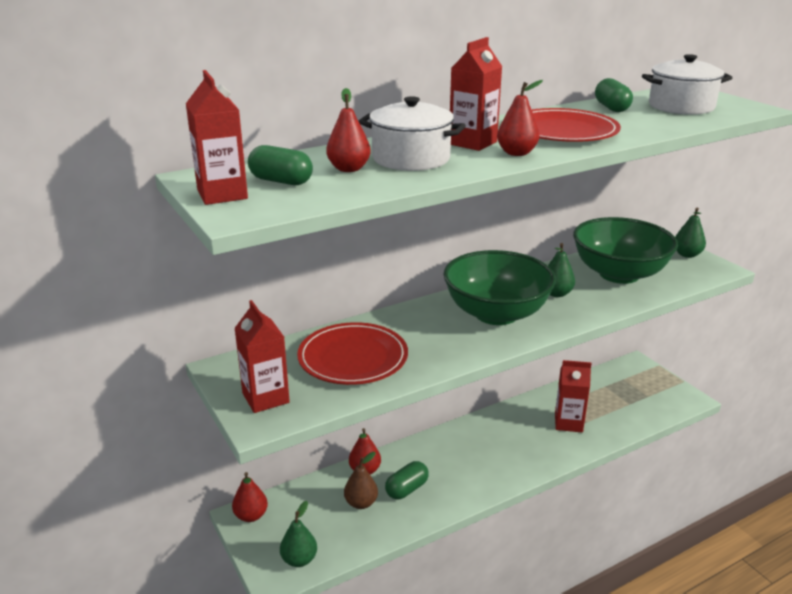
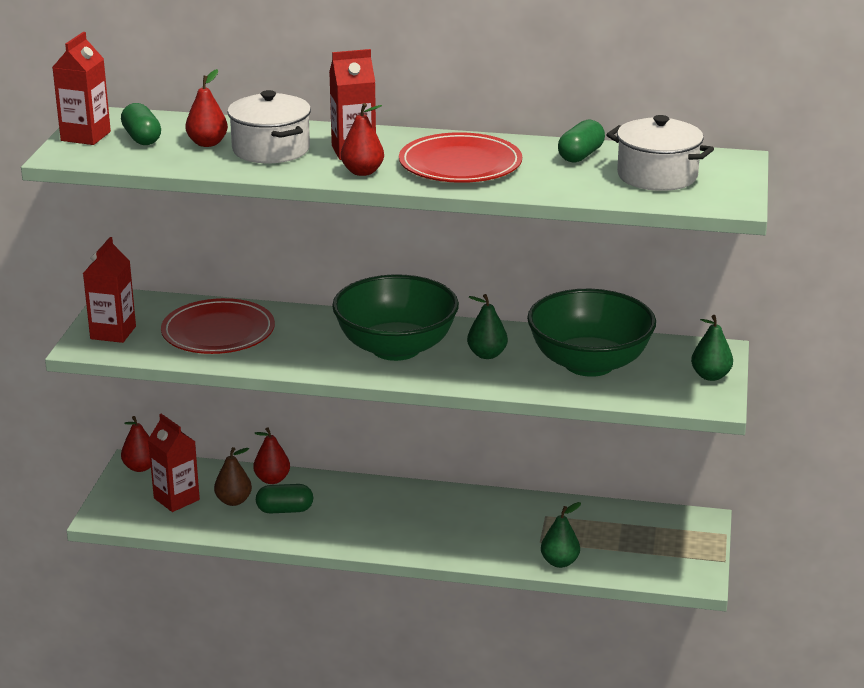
camera: 40 degrees right, 0 degrees up
green pear [280,501,317,567] -> green pear moved to [541,502,581,568]
red carton [555,360,592,432] -> red carton moved to [148,414,200,512]

